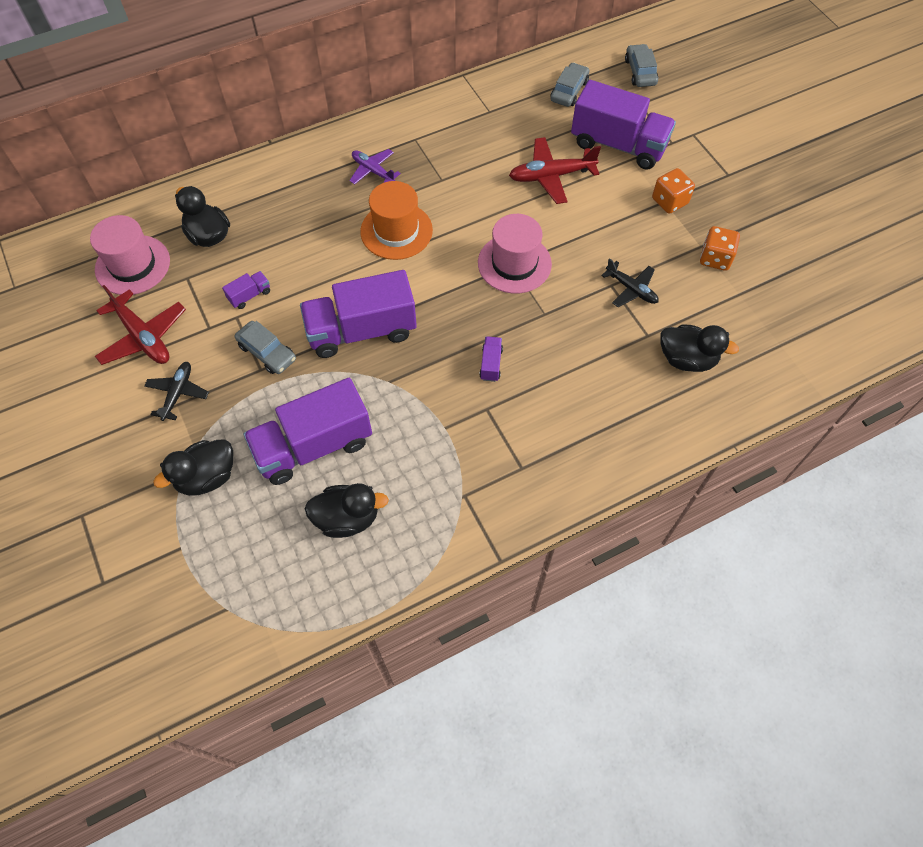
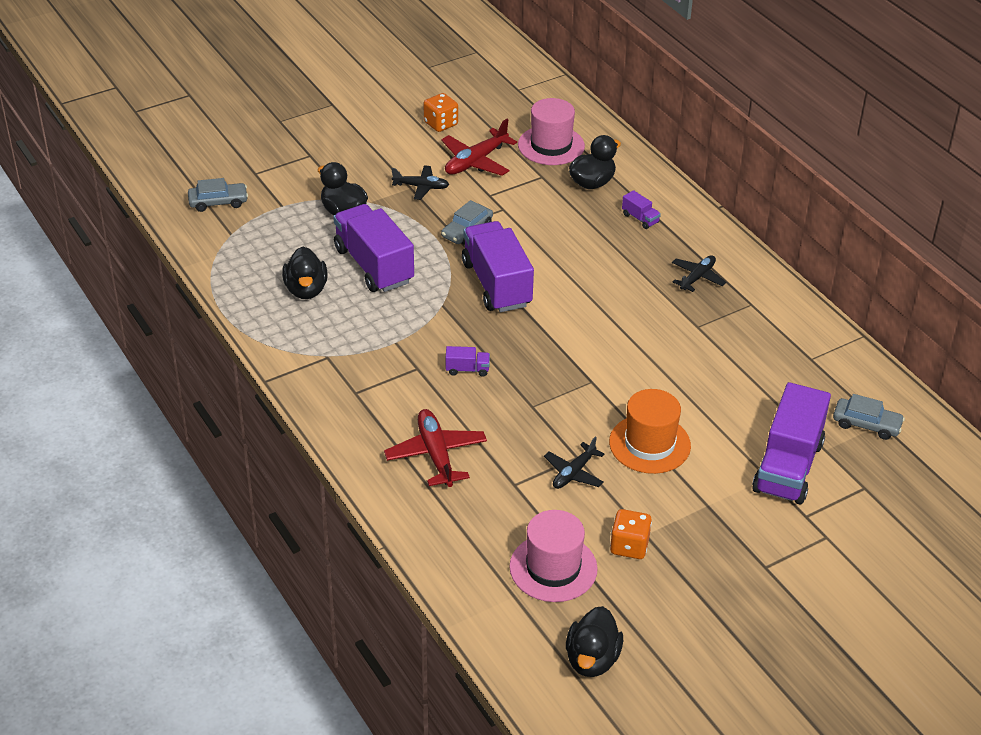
camera: 85 degrees right, 20 degrees down
purple truck [222,271,270,309] -> purple truck moved to [622,190,661,229]
purple plane [350,149,401,184] -> black plane [672,255,726,292]
orange hat [360,181,433,260] -> orange hat moved to [609,389,691,474]
pink hat [478,214,552,294] -> pink hat moved to [509,510,598,602]
red plane [509,137,601,204] -> red plane moved to [384,409,487,487]
grey car [625,44,658,87] -> grey car moved to [188,178,248,212]
orange dice [652,168,695,214] -> orange dice moved to [424,93,458,132]
black duck [660,325,739,372] -> black duck moved to [566,606,623,677]

